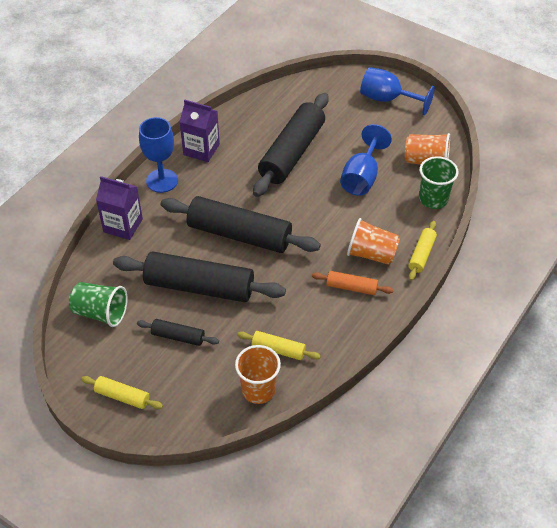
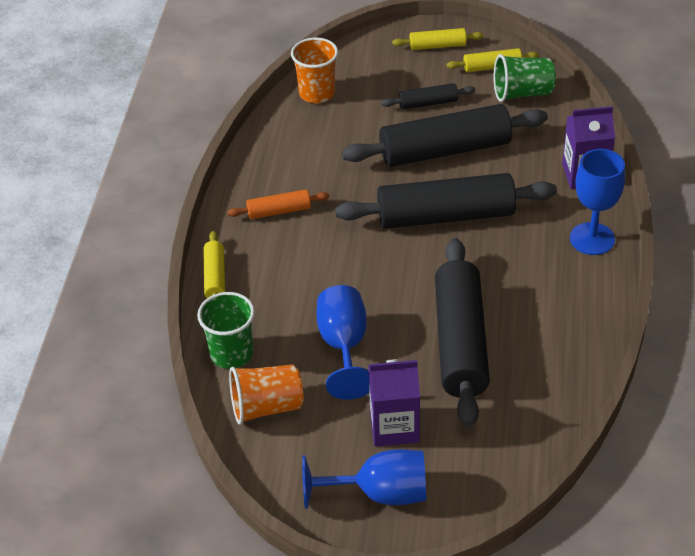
camera: 155 degrees right, 5 degrees down
purple carton [179,100,220,162] -> purple carton moved to [368,359,420,447]
yellow rolling pin [237,331,321,360] -> yellow rolling pin moved to [446,48,539,72]
orange cup [347,218,400,265] -> none

